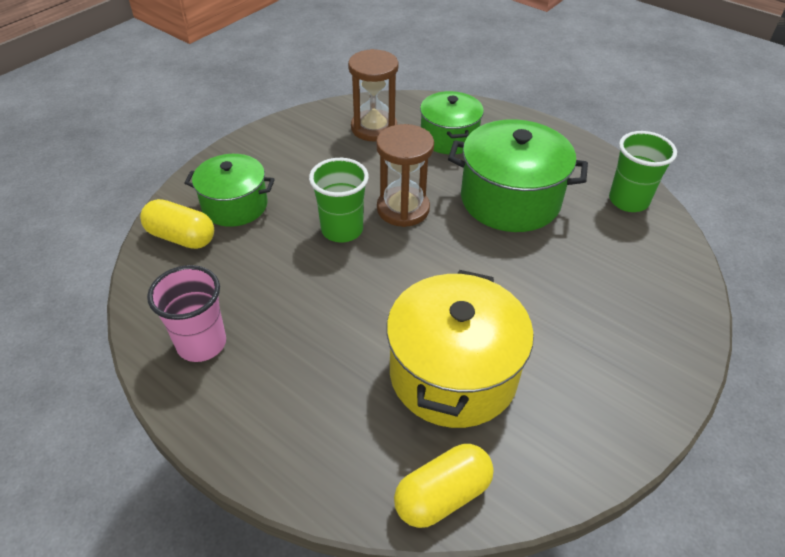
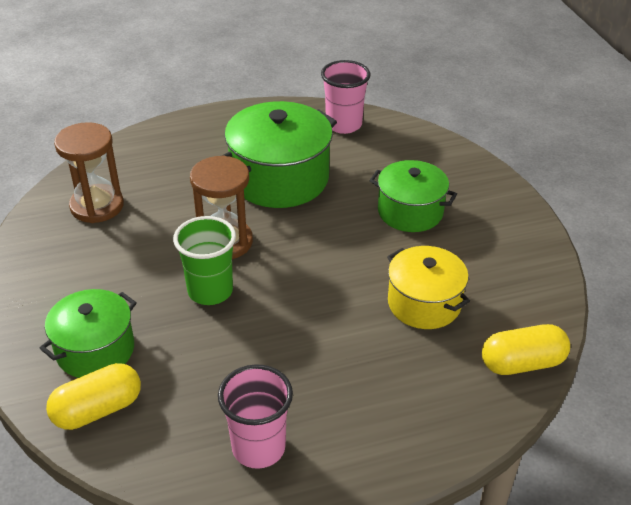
camera: 55 degrees left, 5 degrees down
yellow pot [387,270,534,428] -> yellow pot [387,246,470,329], size x0.64
yellow capsule [394,444,494,528] -> yellow capsule turned 75 degrees clockwise [482,324,570,375]
green pot [420,91,484,154] -> green pot moved to [369,160,457,232]
green cup [609,131,677,212] -> pink cup [321,60,370,134]

